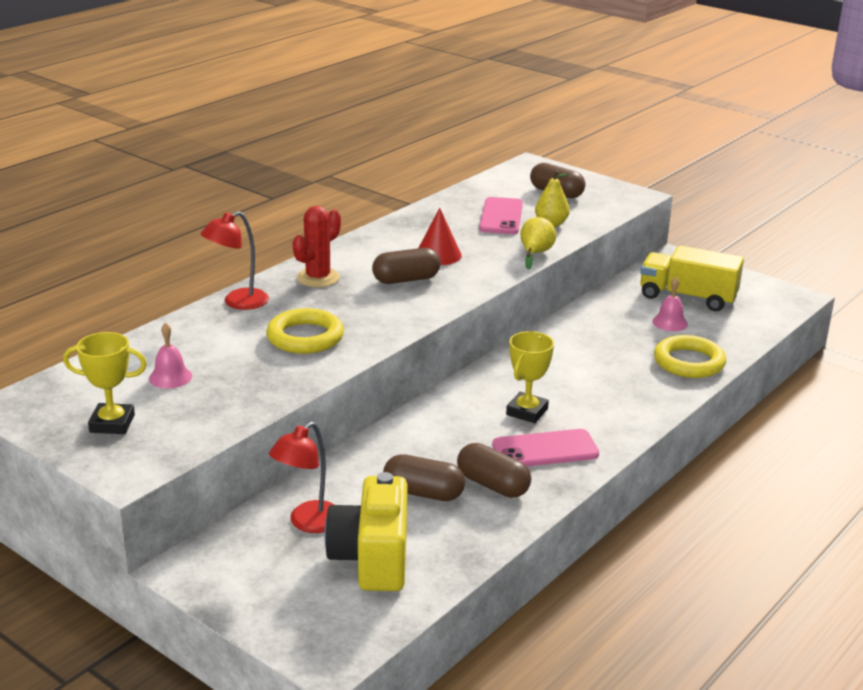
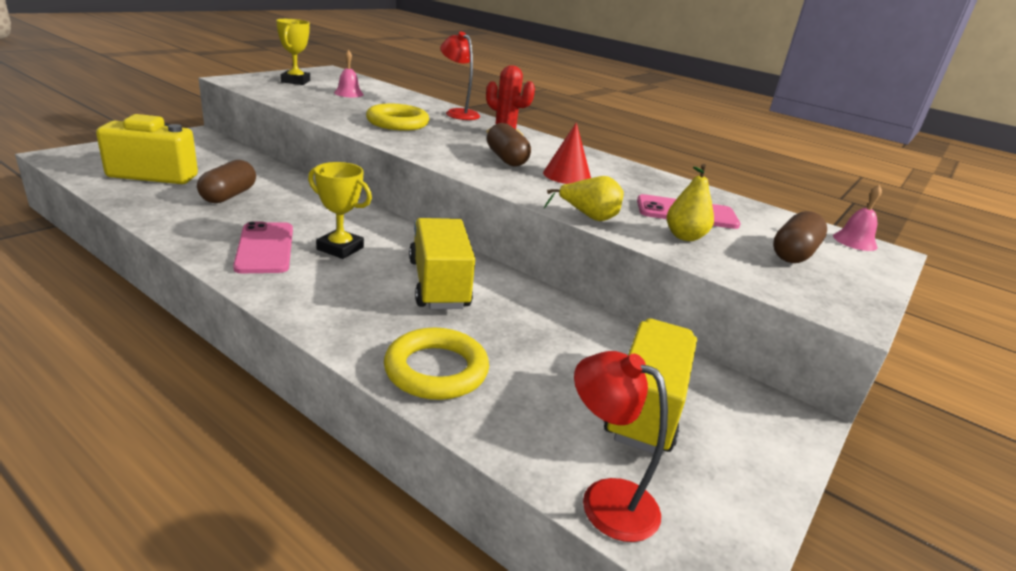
camera: 85 degrees right, 0 degrees up
red lamp [269,422,335,533] -> red lamp moved to [574,351,668,542]
brown capsule [457,443,531,498] -> none
pink bell [652,277,688,331] -> pink bell moved to [833,184,882,251]
none -> yellow truck [409,218,475,309]

